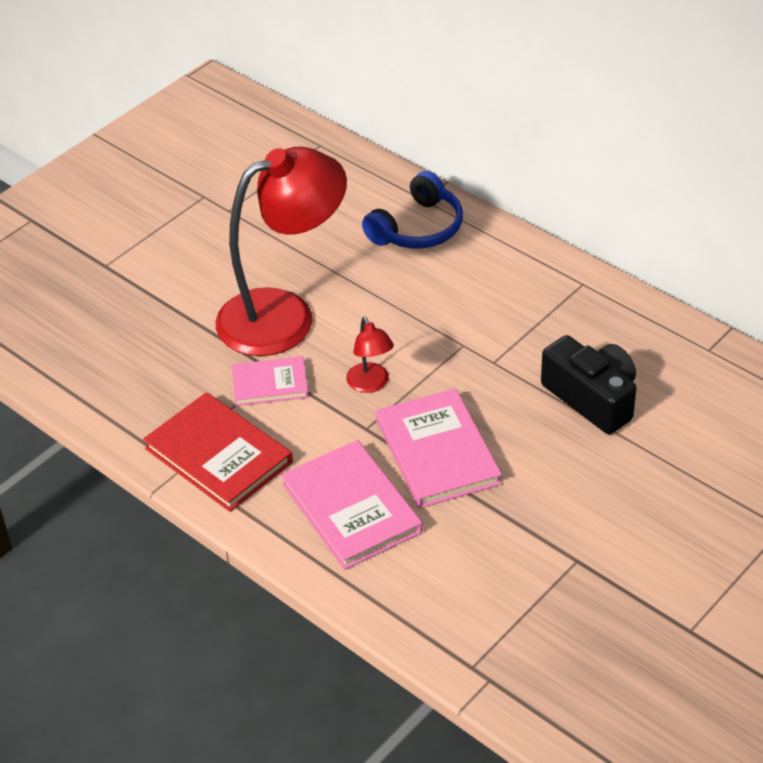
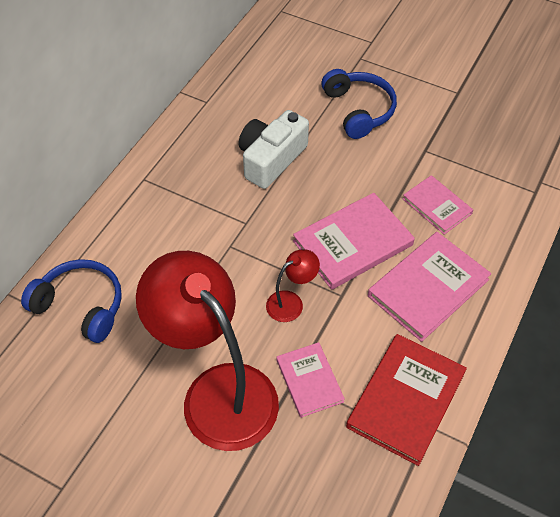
camera: 105 degrees left, 10 degrees up
black camera [541,335,637,434] -> white camera [239,110,309,189]
none -> blue headphones [321,69,397,139]
none -> pink book [403,175,473,235]

